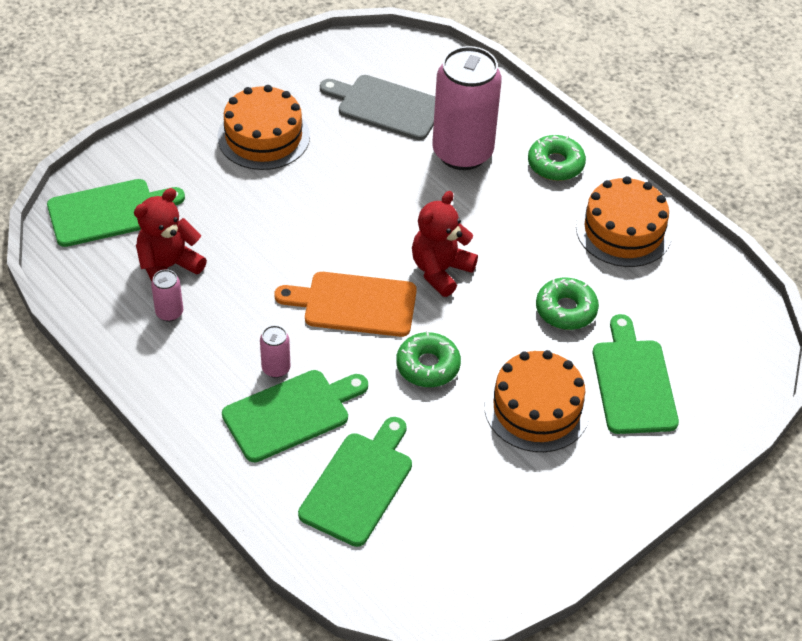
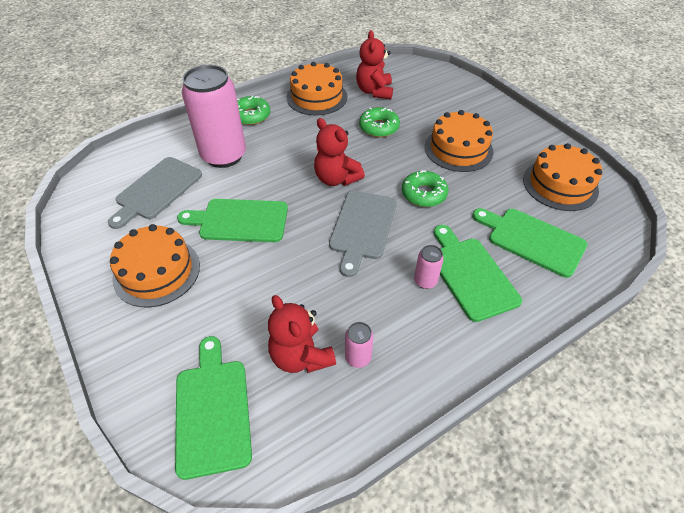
camera: 80 degrees left, 0 degrees up
orange cutting board [274,272,417,337] -> grey cutting board [329,191,397,277]
green cutting board [593,314,679,434] -> green cutting board moved to [177,199,288,242]
none -> red teddy bear [356,30,393,99]
none -> orange cake [523,143,602,211]

